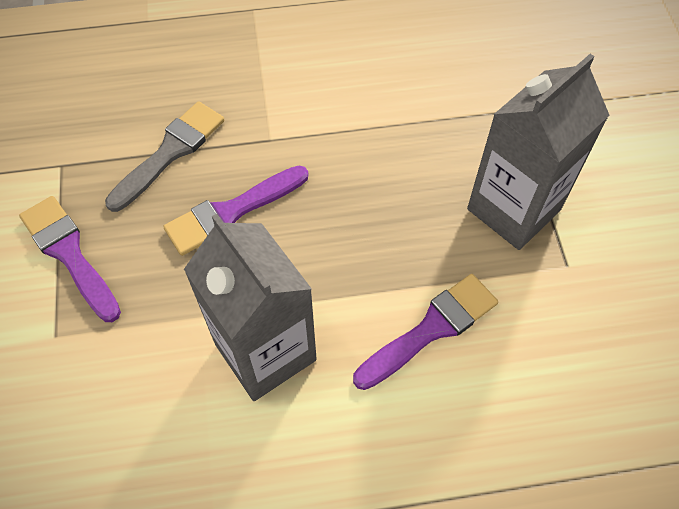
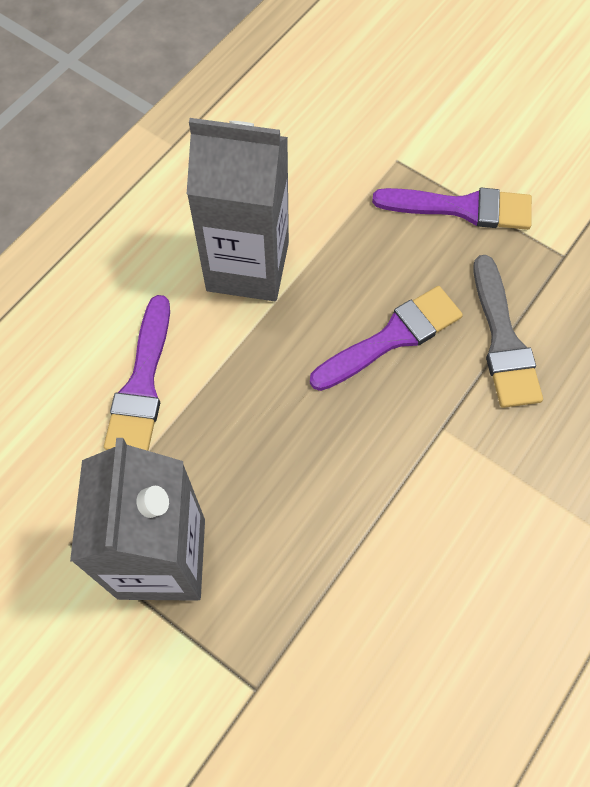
camera: 135 degrees right, 5 degrees up
purple brush [163,165,309,256] -> purple brush turned 45 degrees clockwise [310,286,463,391]

